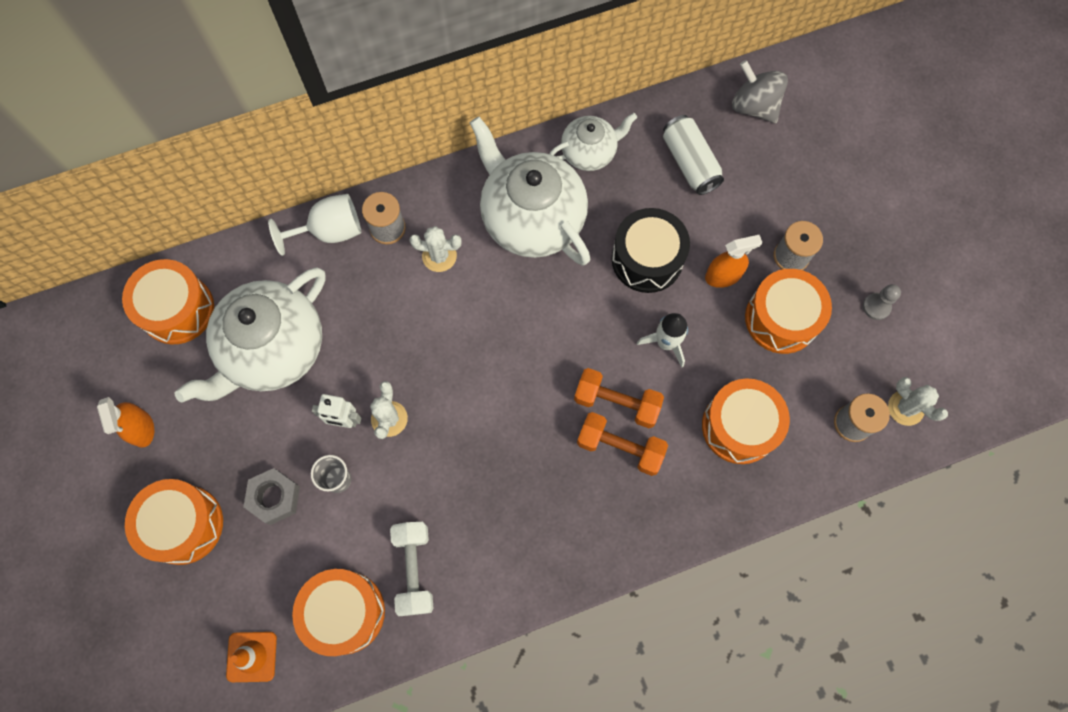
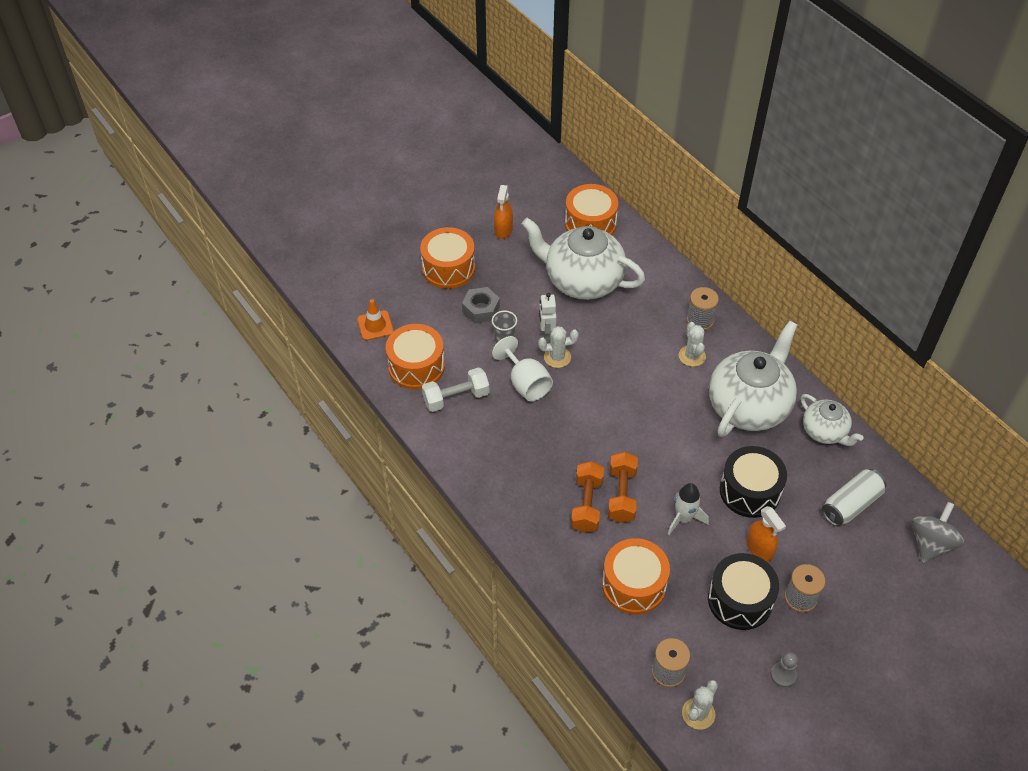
camera: 75 degrees right, 20 degrees down
orange spray bottle [97,397,154,448] -> orange spray bottle turned 45 degrees counterclockwise [494,185,513,239]
white goblet [268,194,361,256] -> white goblet moved to [492,336,553,401]
orange drum [745,269,832,354] -> black drum [708,553,779,630]

